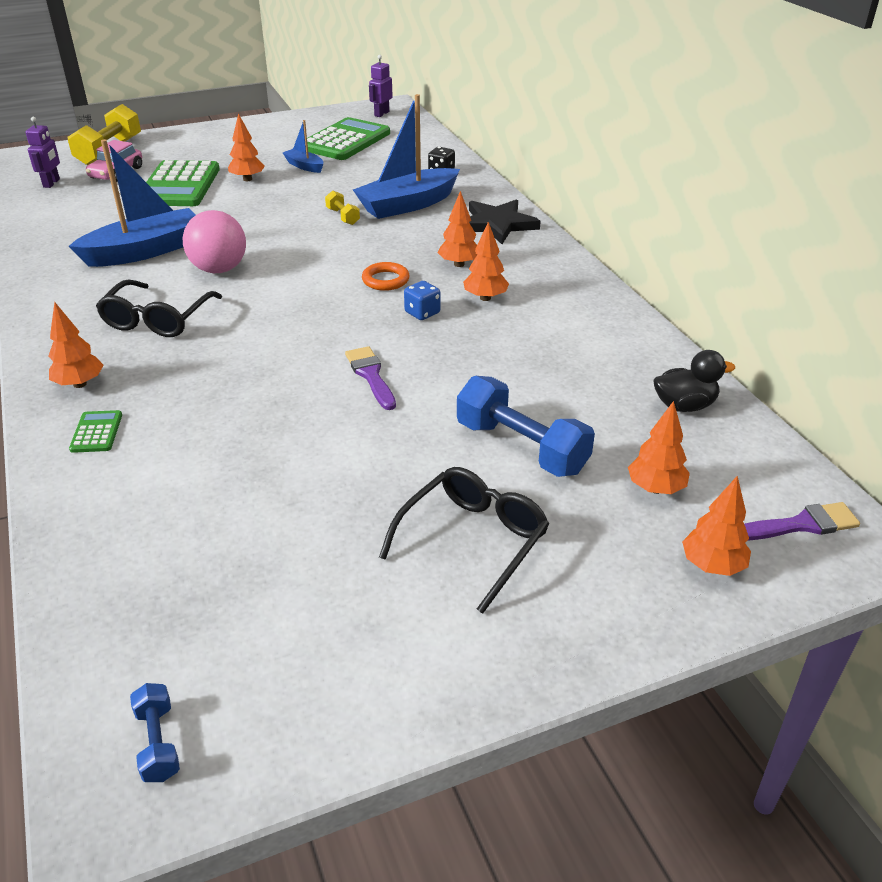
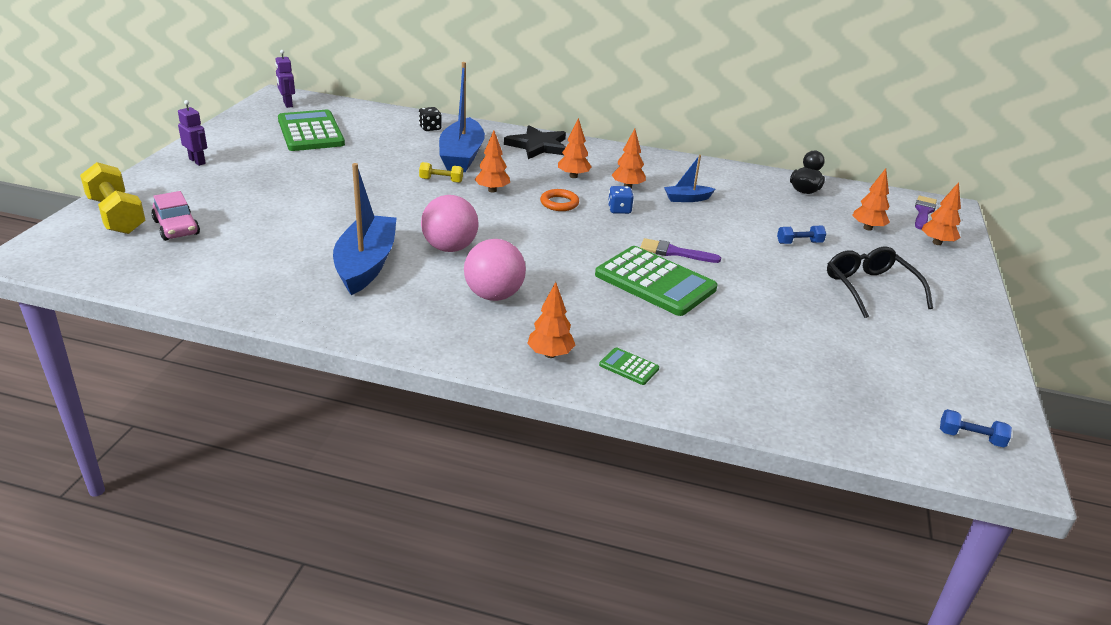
camera: 55 degrees left, 5 degrees down
purple robot [25,117,60,188] -> purple robot moved to [178,100,207,166]
black glasses [96,280,222,337] -> pink ball [464,239,526,301]
green calculator [146,160,220,206] -> green calculator moved to [595,246,717,316]
orange tree [228,113,265,181] -> orange tree moved to [474,131,510,192]
blue boat [283,120,323,173] -> blue boat moved to [664,155,715,202]
blue dumbbell [457,376,595,477] -> blue dumbbell [777,226,826,244], size x0.49

